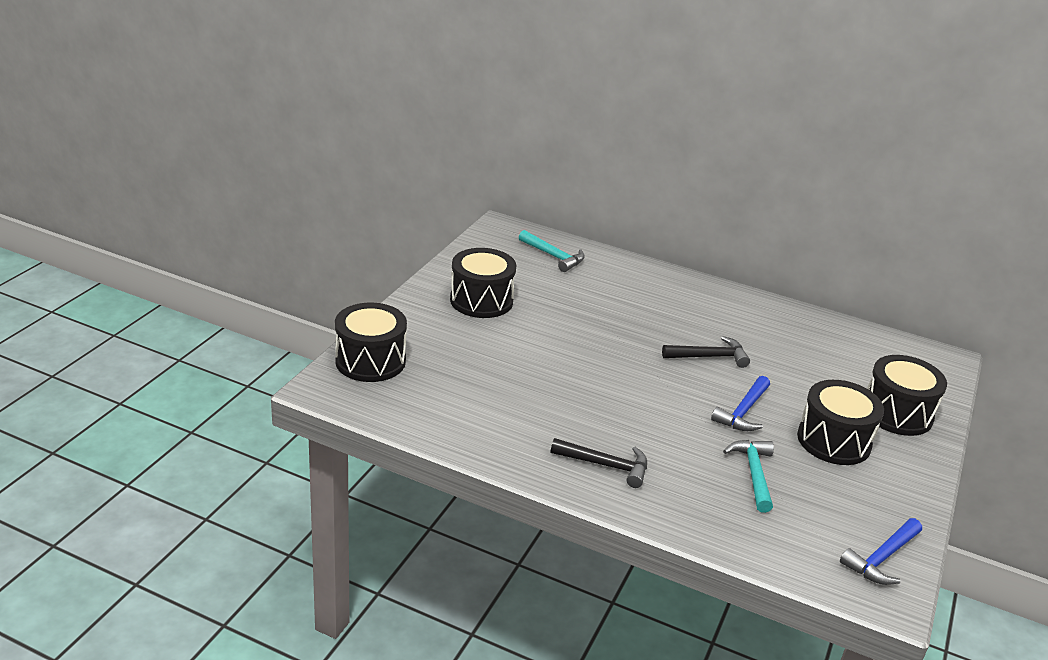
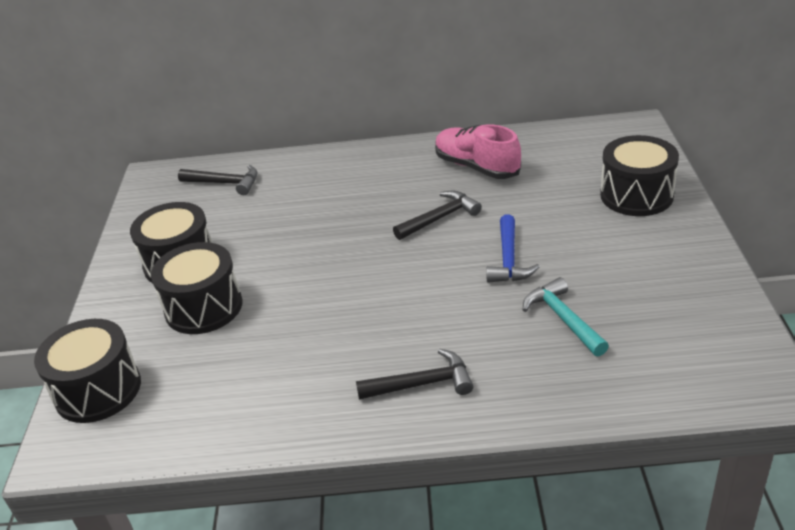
camera: 20 degrees left, 5 degrees up
turquoise hammer [519,230,585,272] -> black hammer [178,165,258,195]
black drum [797,380,884,465] -> black drum moved to [151,242,242,334]
blue hammer [840,518,922,585] -> none
none -> pink shoe [435,124,521,179]

